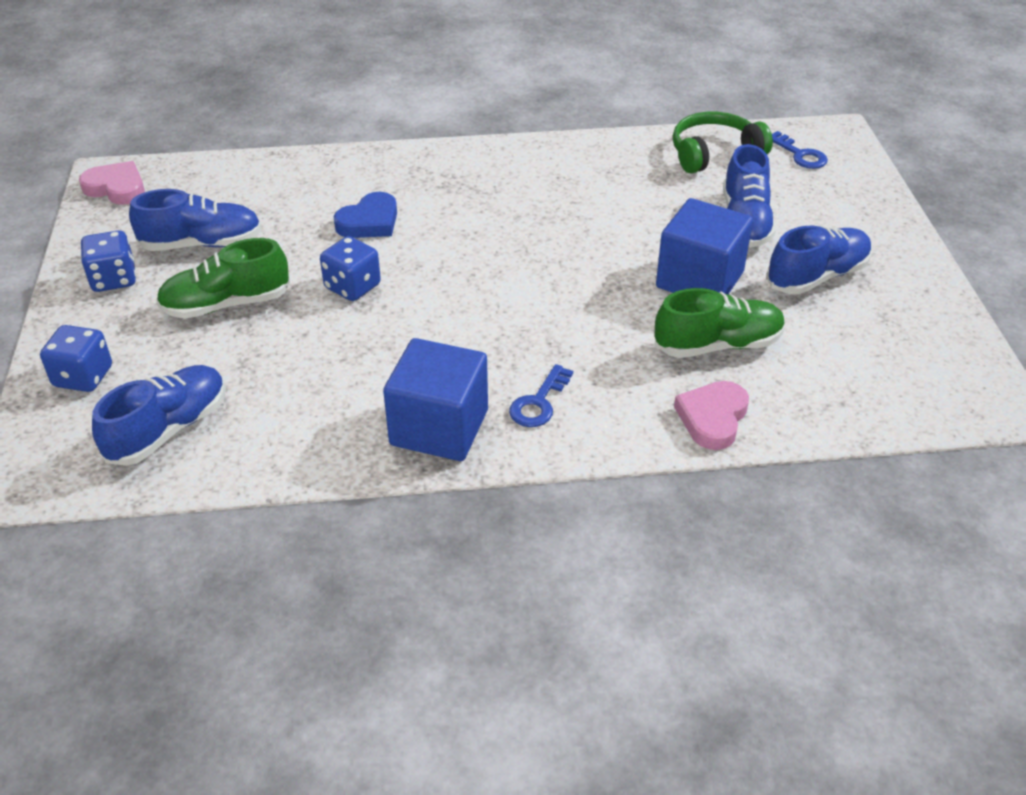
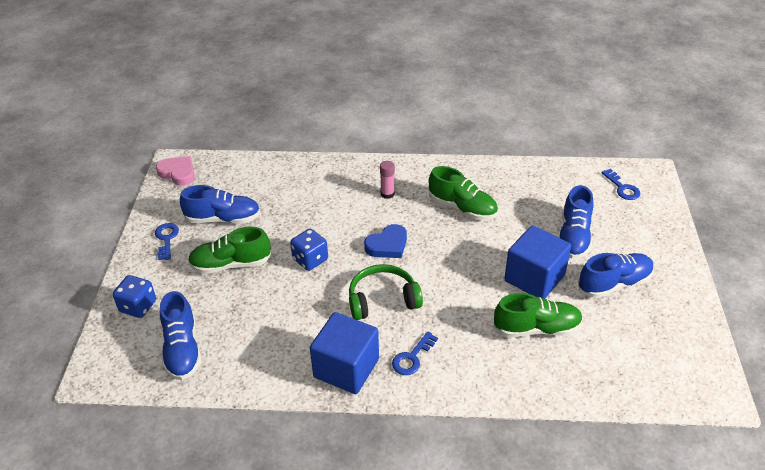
camera: 10 degrees right, 0 degrees up
blue dice [81,230,136,292] -> blue key [155,223,179,260]
blue shoe [92,365,226,466] -> blue shoe turned 120 degrees clockwise [160,291,201,380]
blue heart [333,192,397,238] -> blue heart moved to [364,224,407,258]
green headphones [673,112,773,173] -> green headphones moved to [349,264,423,320]
pink heart [674,381,749,450] -> none
none -> pink glue stick [380,161,395,199]
none -> green shoe [429,166,498,220]

